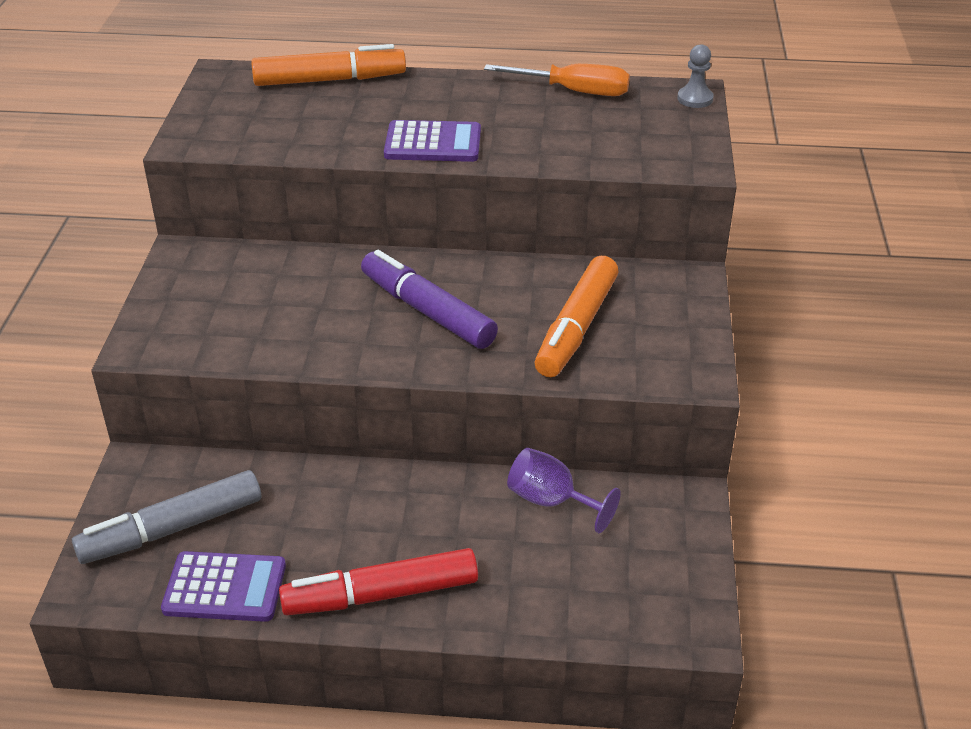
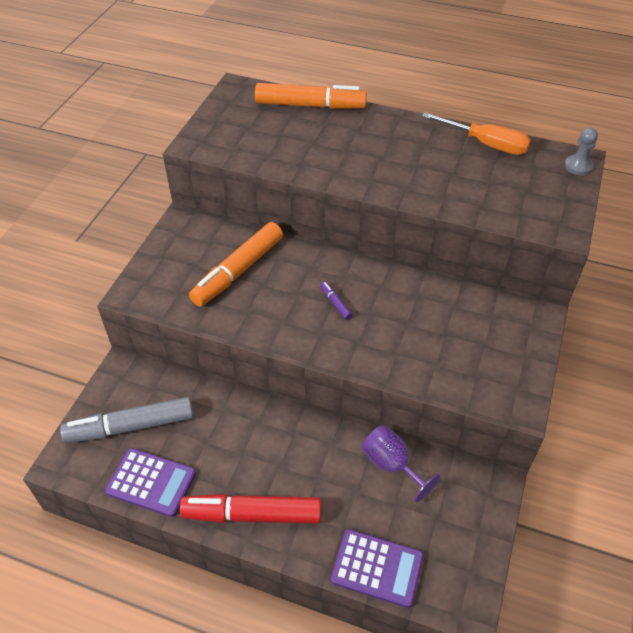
camera: 15 degrees right, 10 degrees up
purple marker [361,250,498,349] -> purple marker [320,281,352,320], size x0.40
purple calculator [384,120,481,162] -> purple calculator moved to [331,529,424,608]
orange marker [535,256,618,377] -> orange marker moved to [189,222,283,307]

